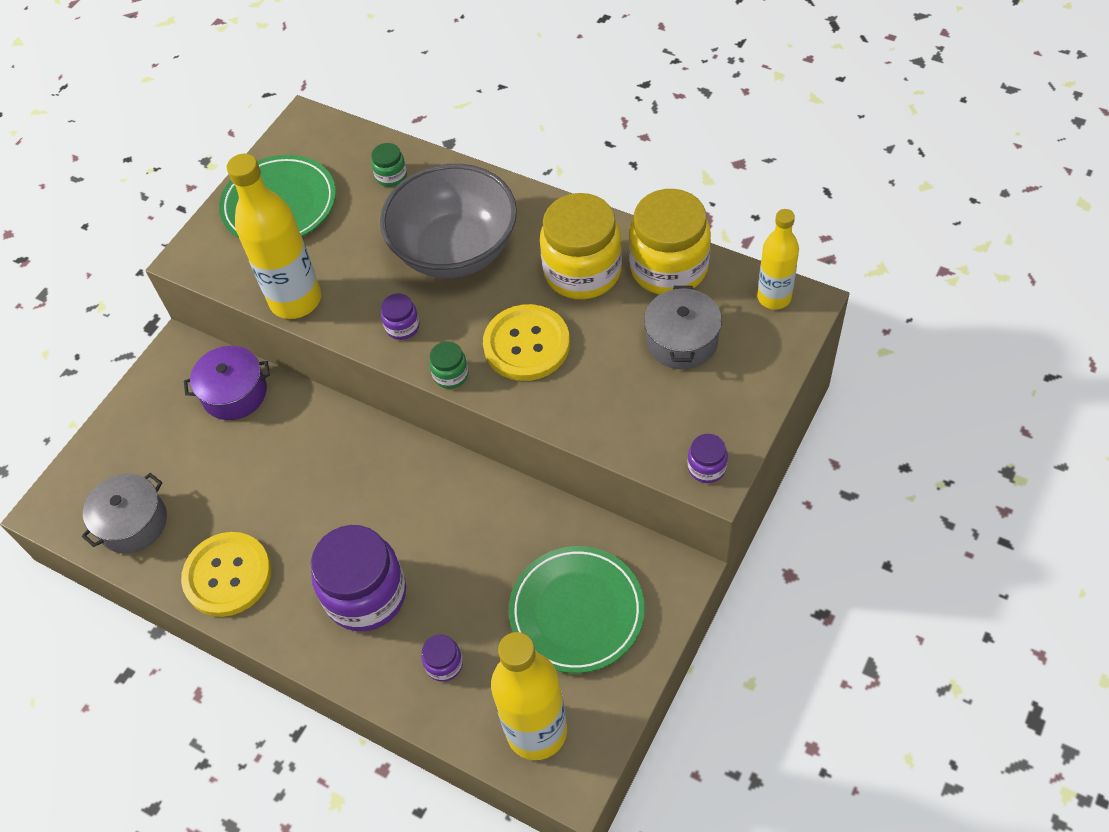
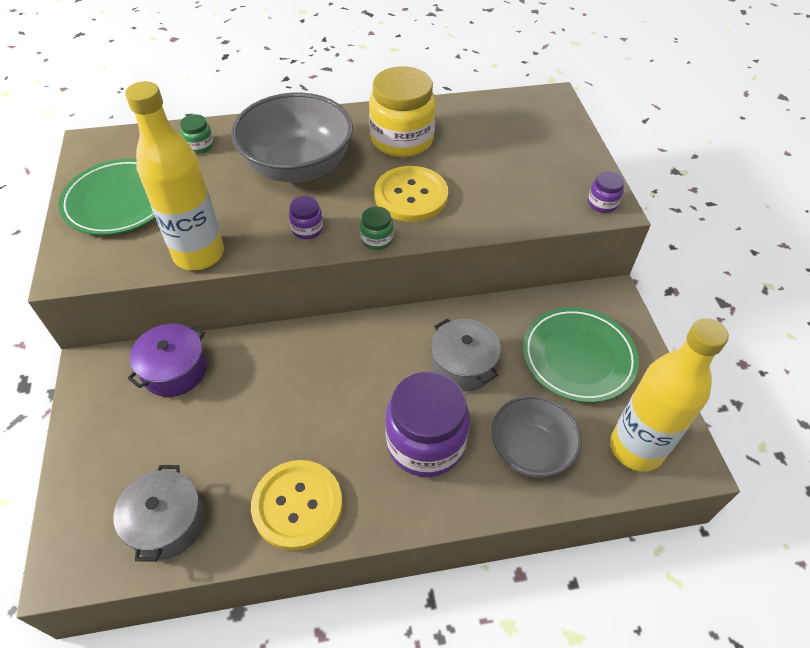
camera: 45 degrees left, 5 degrees down
purple jar [421,635,463,682] -> grey bowl [491,395,582,478]
yellow jar [628,189,711,295] -> none
grey pot [644,286,722,369] -> grey pot moved to [431,318,501,391]
yellow bottle [757,209,799,309] -> none

